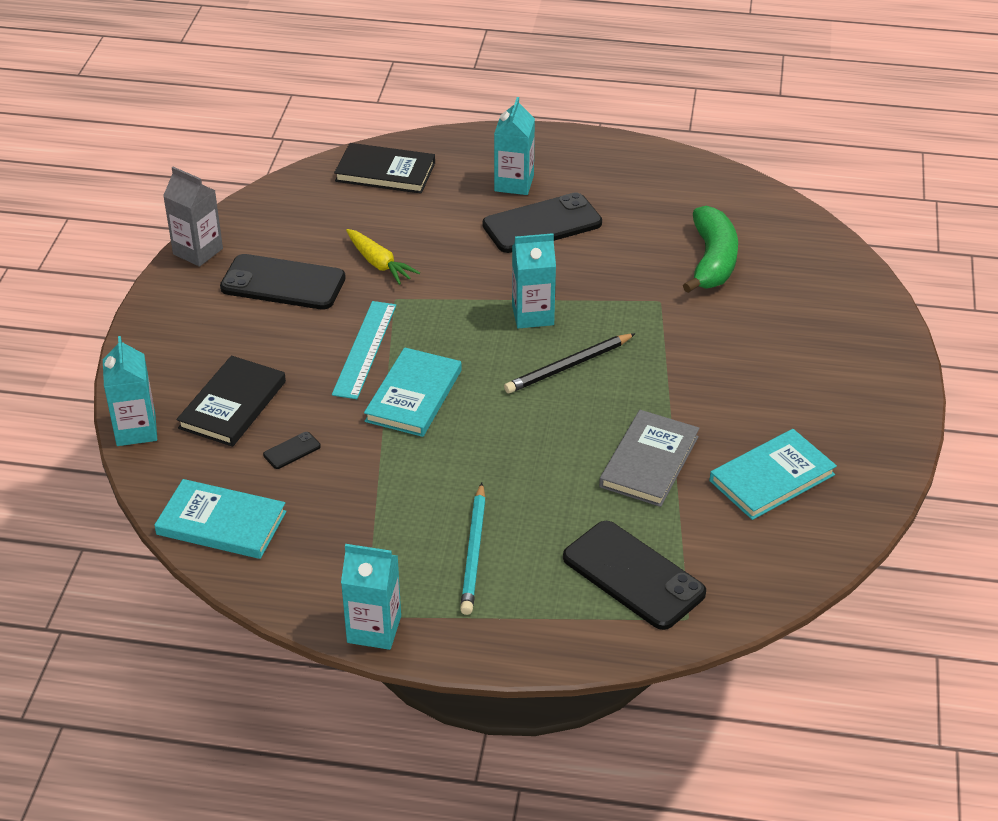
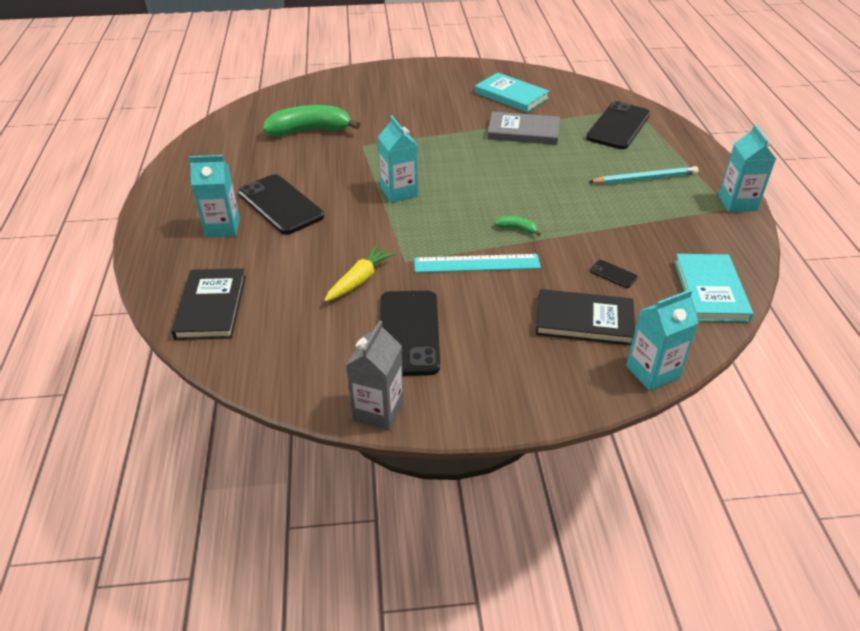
camera: 105 degrees left, 0 degrees up
turquoise book [364,347,462,437] -> green banana [495,216,541,236]
black pencil [504,333,636,393] -> none

